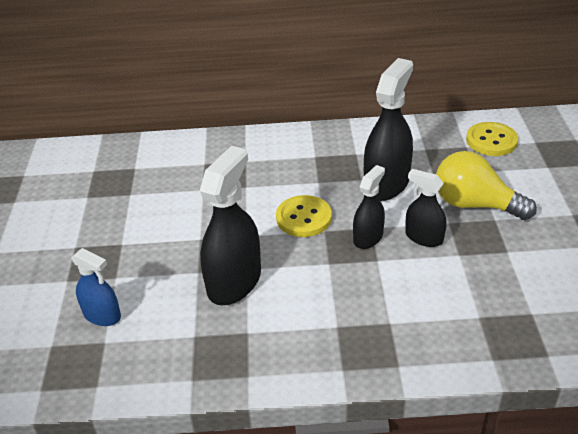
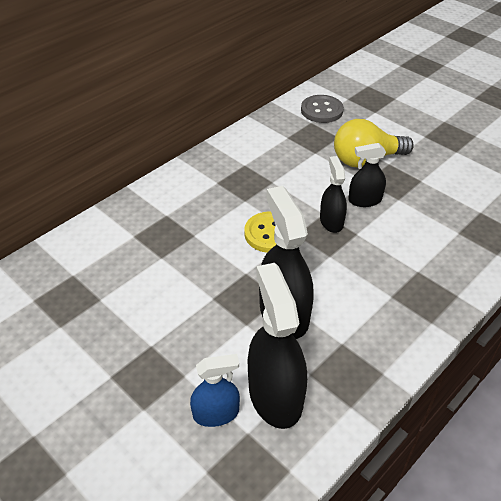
camera: 45 degrees left, 5 degrees up
black spray bottle [364,58,413,201] -> black spray bottle moved to [248,263,307,429]
yellow button [466,122,518,156] -> grey button [301,95,344,123]

